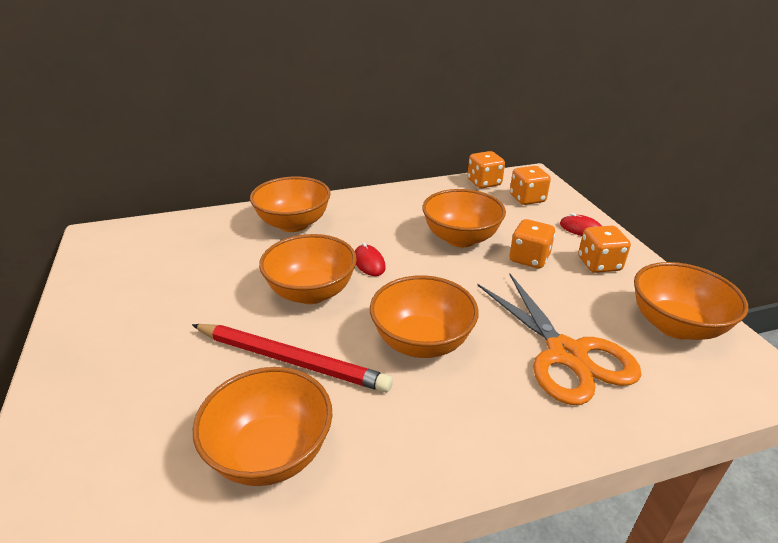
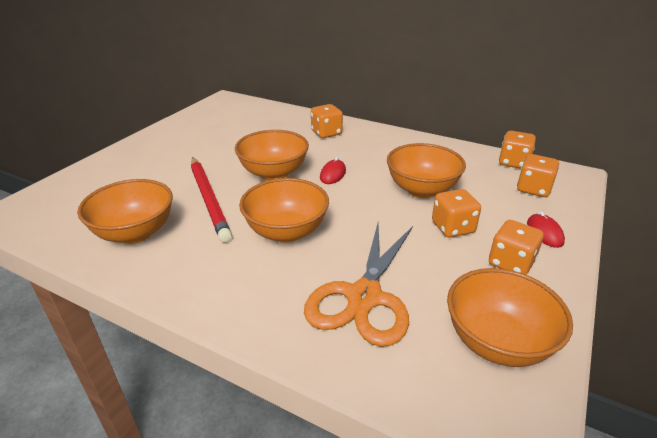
camera: 45 degrees right, 0 degrees up
orange bowl [250,176,331,232] -> orange dice [311,104,343,138]

